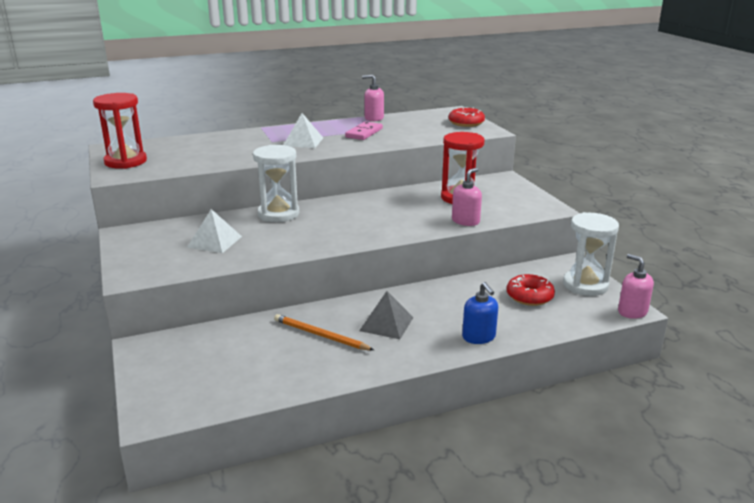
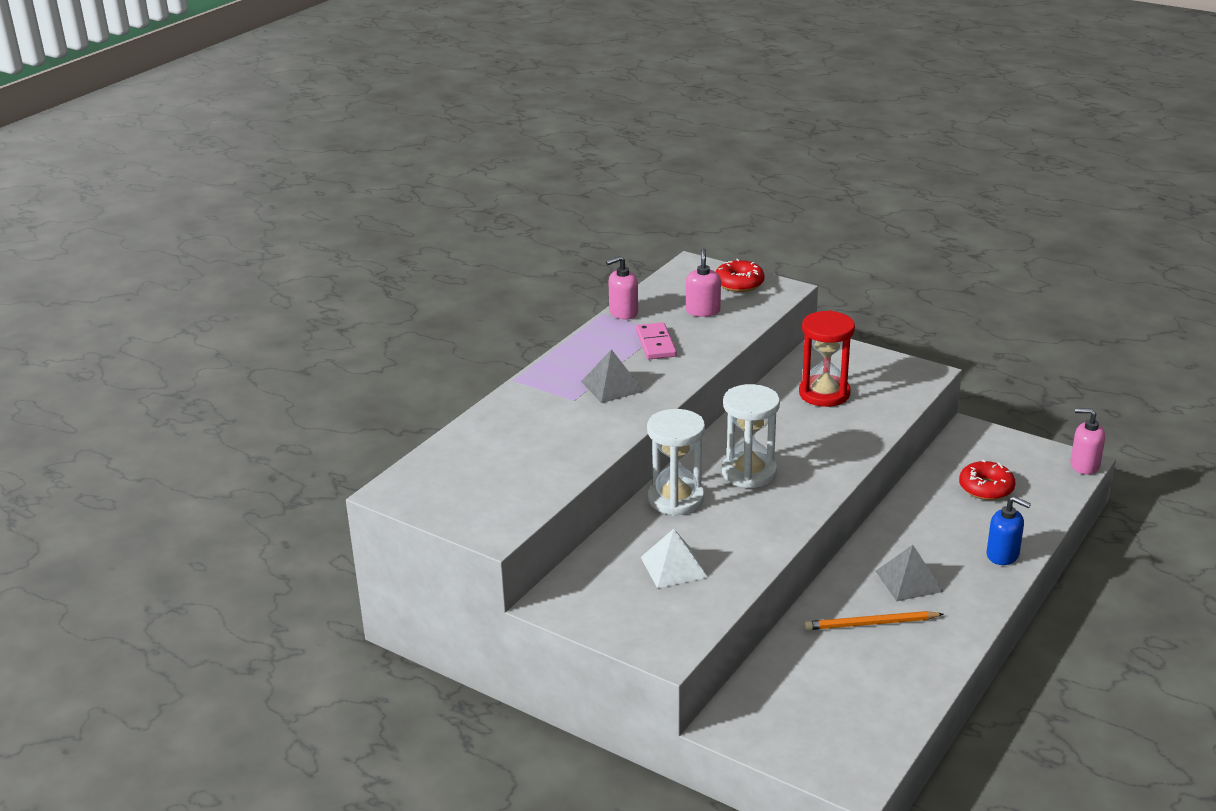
camera: 35 degrees left, 5 degrees up
red hourglass [93,93,147,169] -> none
white pyramid [284,113,323,148] -> grey pyramid [581,349,644,403]
pink soap dispenser [452,168,482,226] -> pink soap dispenser moved to [686,248,721,317]
white hourglass [563,212,619,296] -> white hourglass moved to [722,384,780,488]

